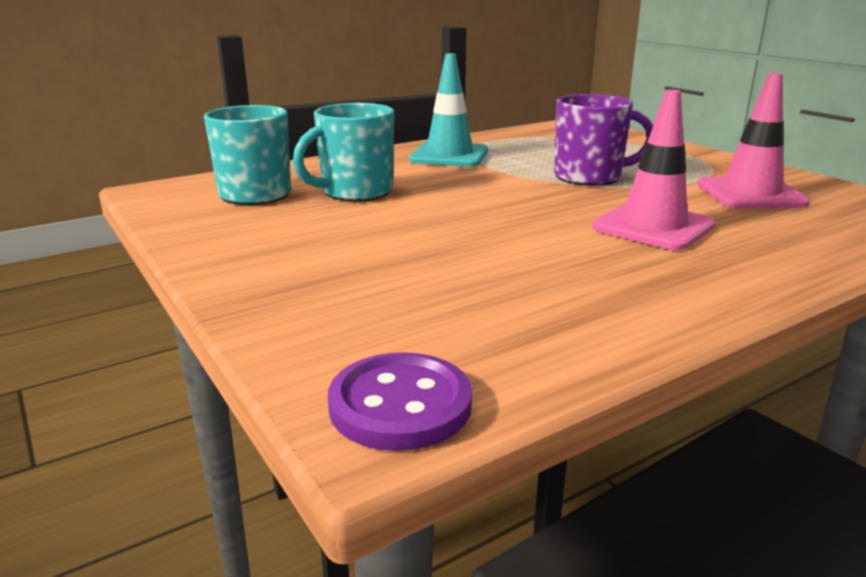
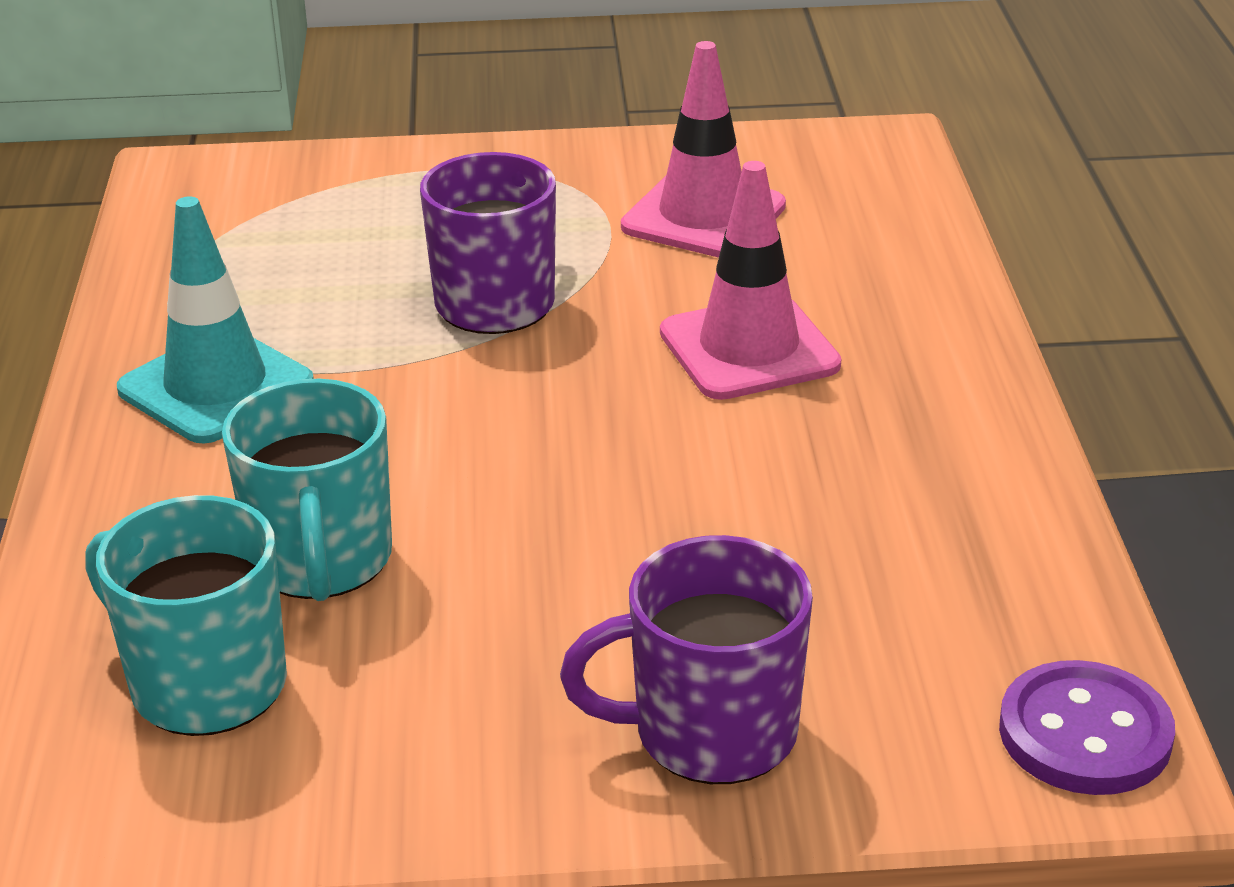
camera: 60 degrees left, 10 degrees up
none -> purple mug [560,535,813,784]

